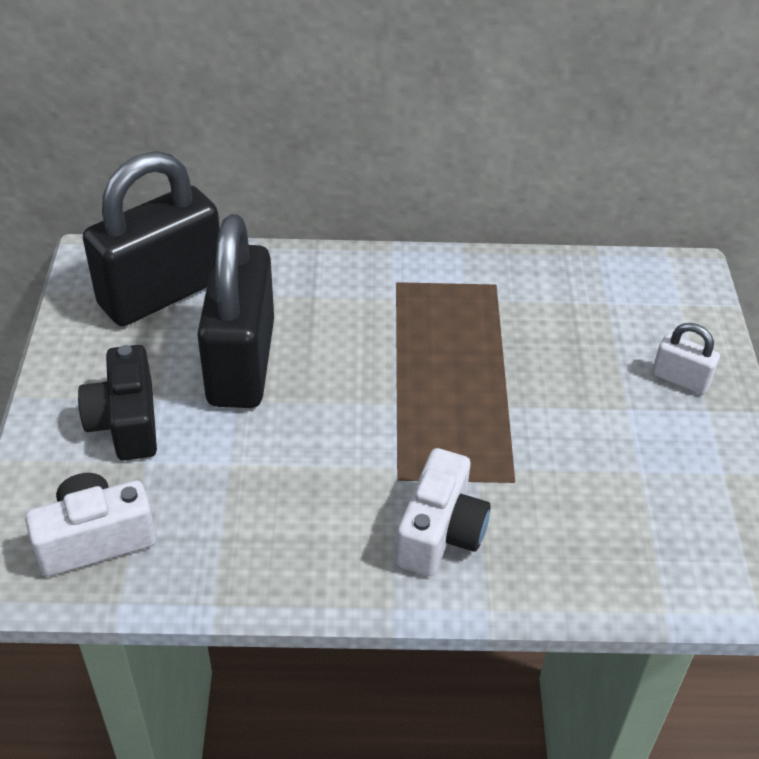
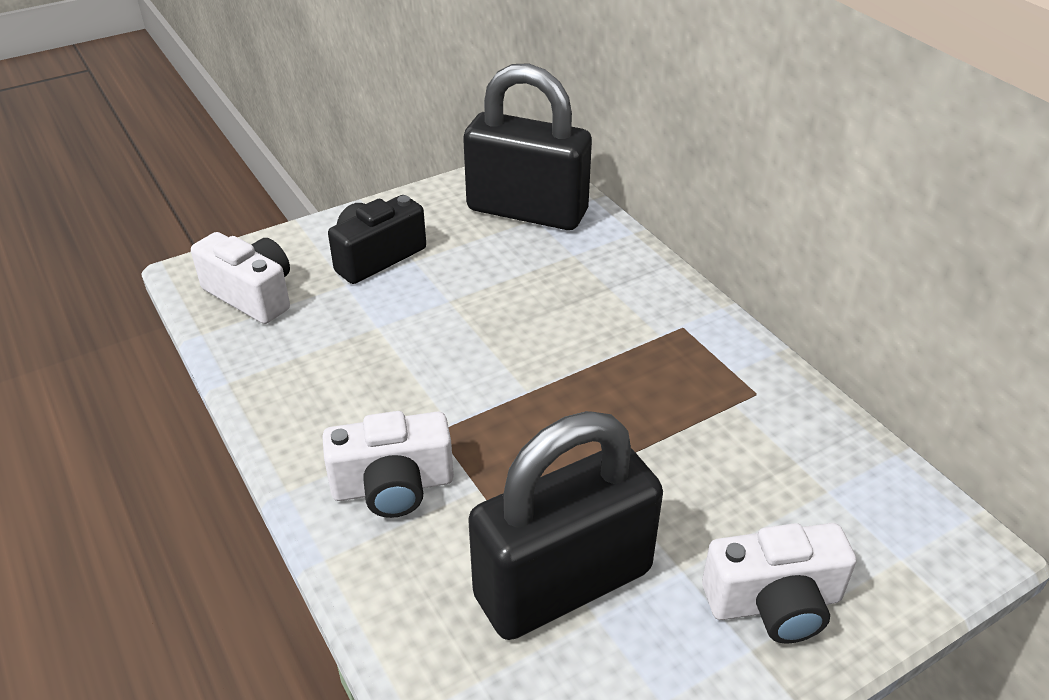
camera: 60 degrees right, 5 degrees down
black padlock [197,214,274,408] -> black padlock moved to [468,411,663,640]
white padlock [652,323,720,394] -> white camera [702,523,856,644]

